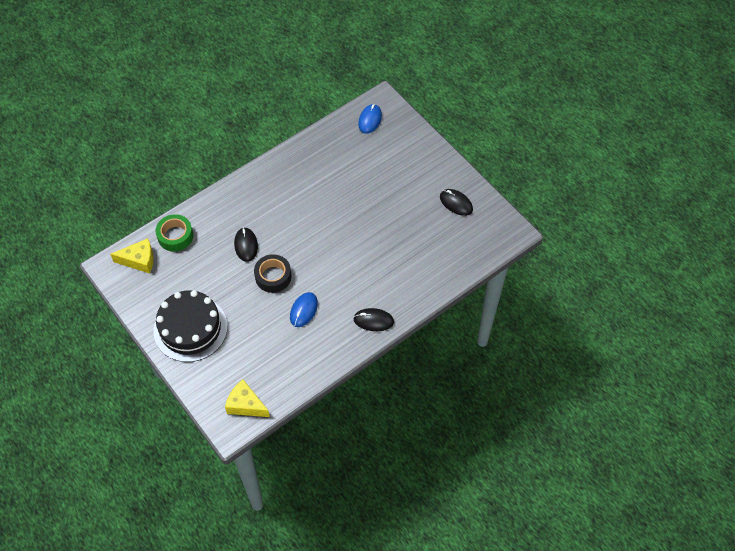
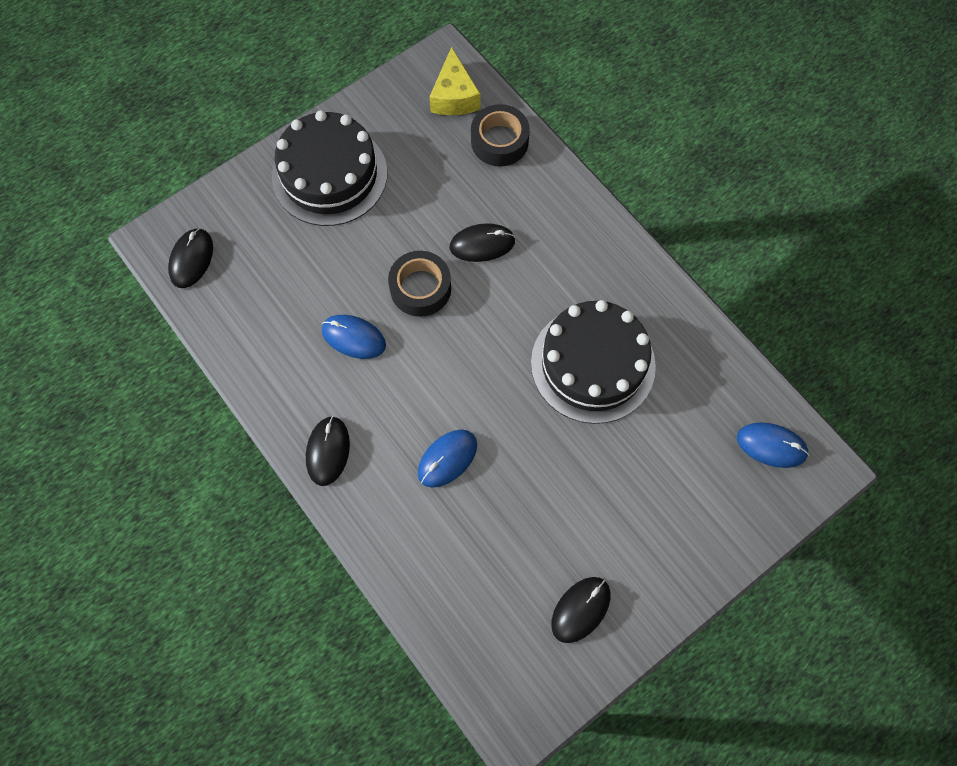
camera: 90 degrees right, 10 degrees up
green tape [156,214,193,252] -> black tape [471,104,530,166]
yellow cheese [225,380,270,417] -> black mouse [168,228,213,288]
none -> blue mouse [418,430,477,488]
none -> black cake [531,300,656,424]

